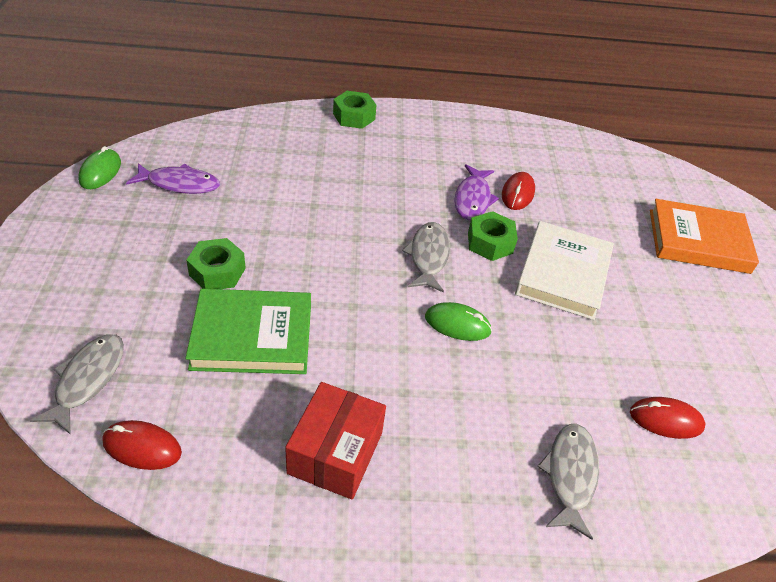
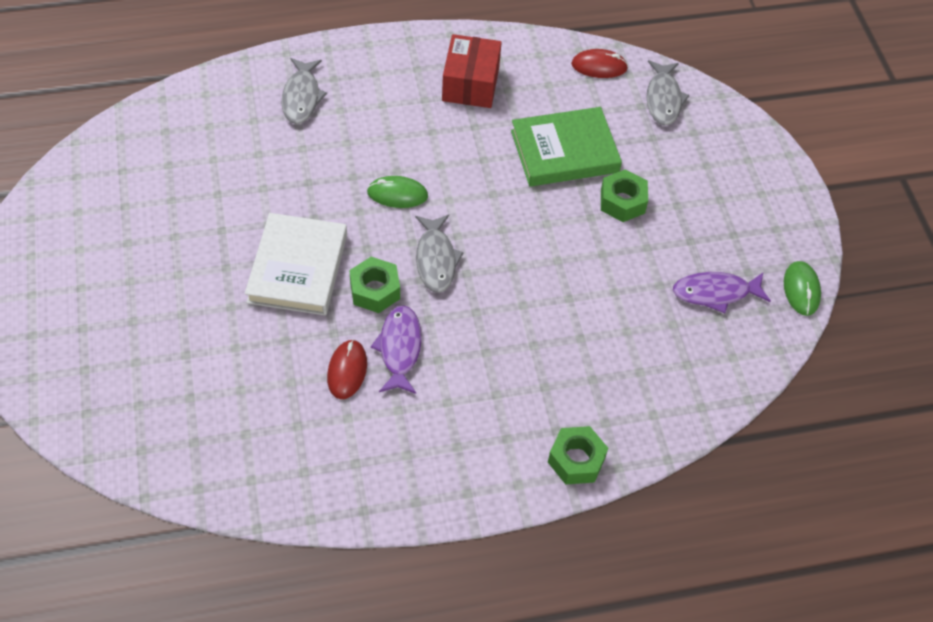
camera: 170 degrees right, 10 degrees up
red mouse [630,397,705,439] -> none
orange book [650,199,759,274] -> none

